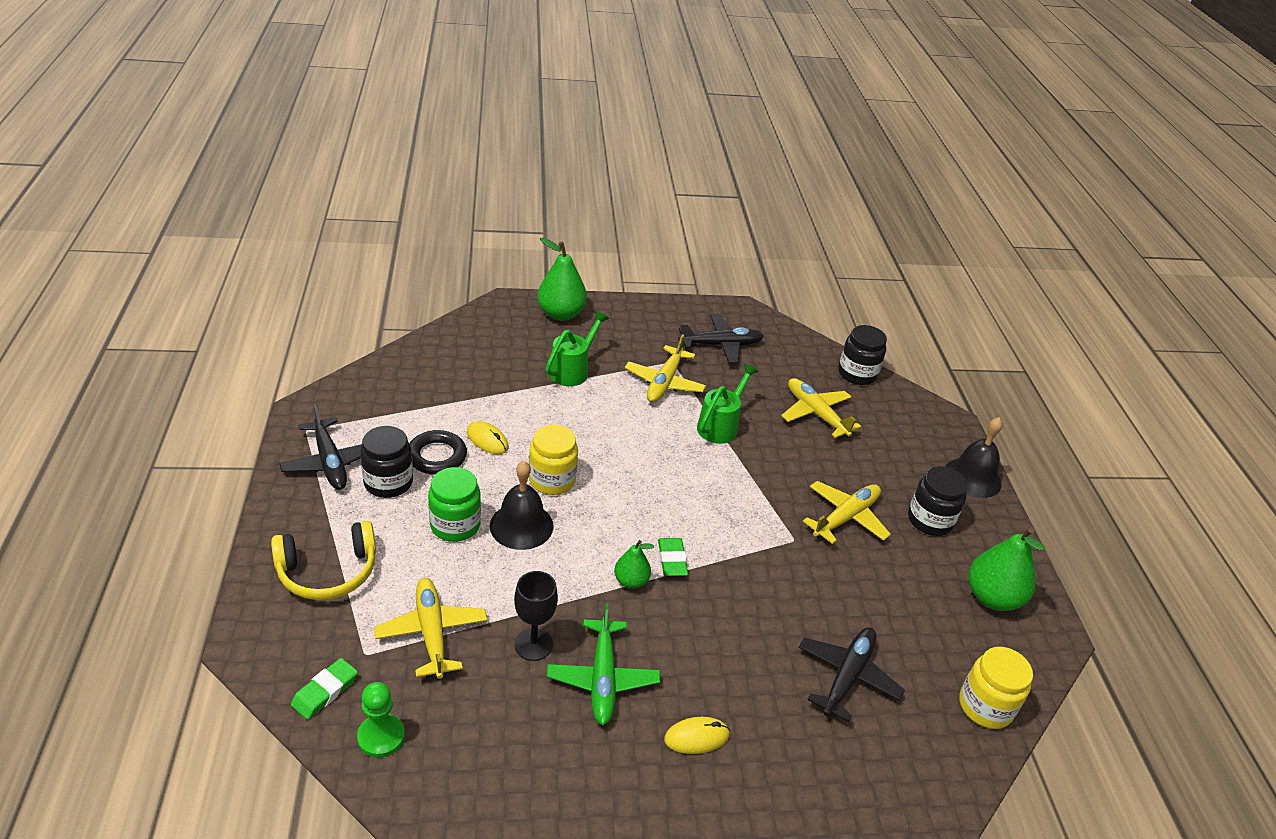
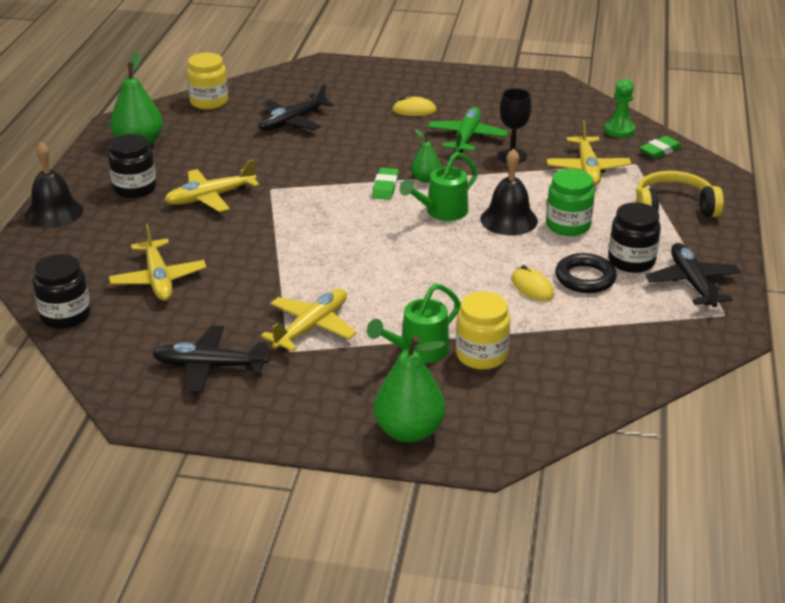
camera: 160 degrees left, 5 degrees down
yellow jar [529,425,578,495] -> yellow jar moved to [456,291,510,370]
green watering can [697,364,759,444] -> green watering can moved to [399,152,478,221]

